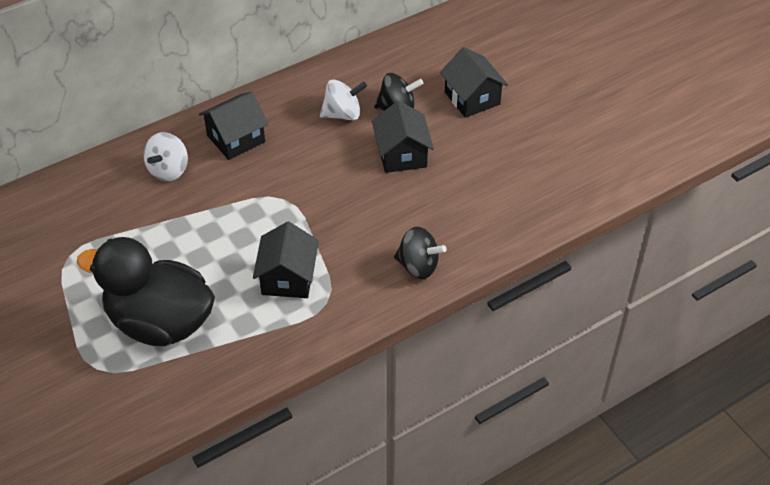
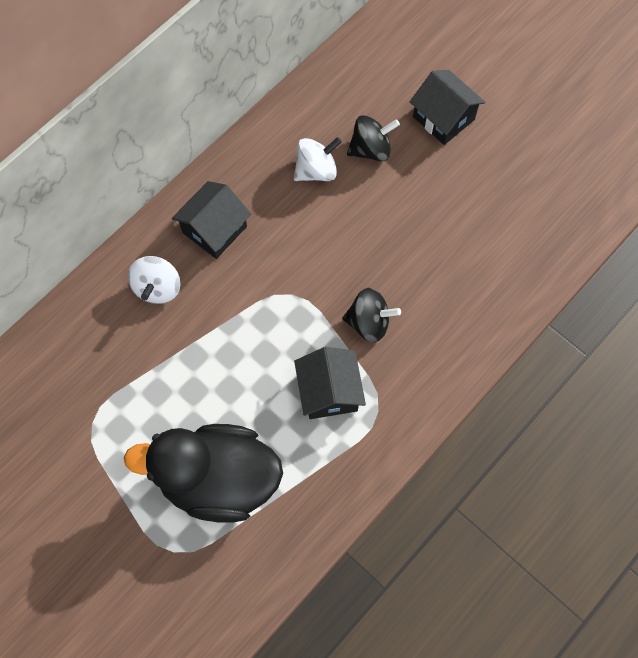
camera: 15 degrees left, 20 degrees up
black house [372,101,434,173] -> none
black spinning top [394,227,447,279] -> black spinning top moved to [342,288,401,342]

